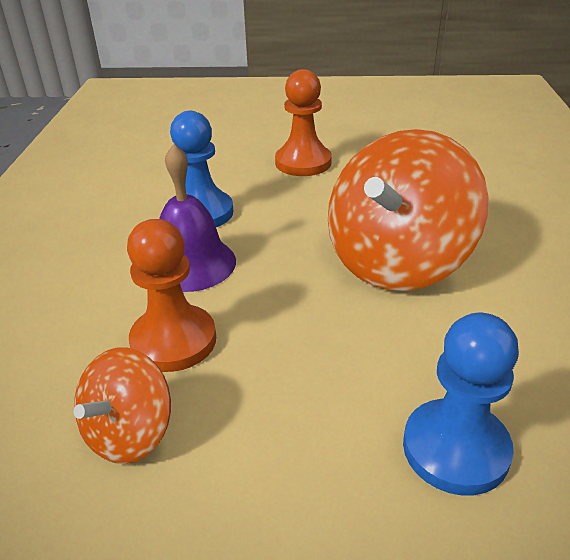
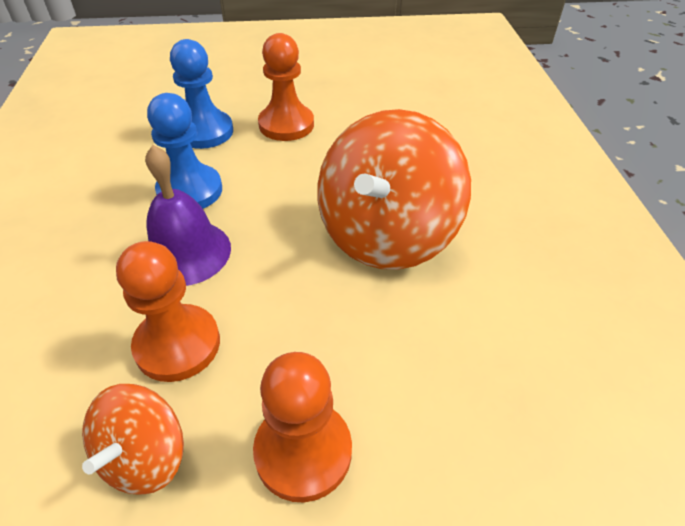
camera: 10 degrees left, 10 degrees up
blue pawn [403,313,519,495] -> blue pawn moved to [170,39,233,149]
none -> orange pawn [253,352,352,502]

